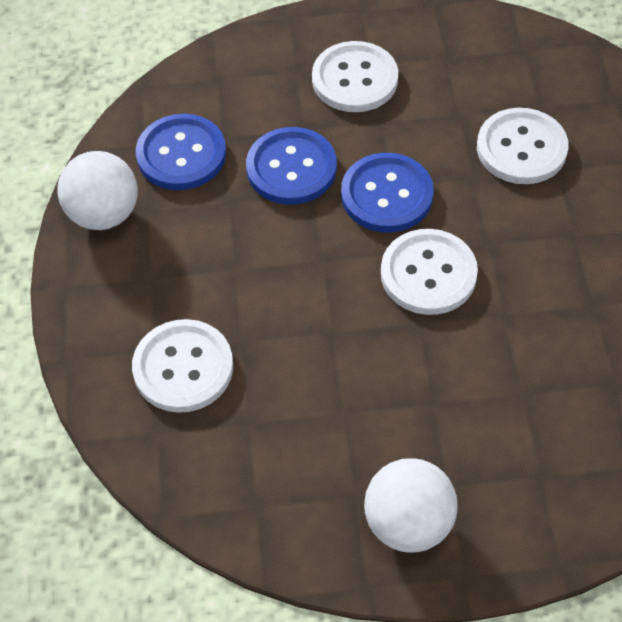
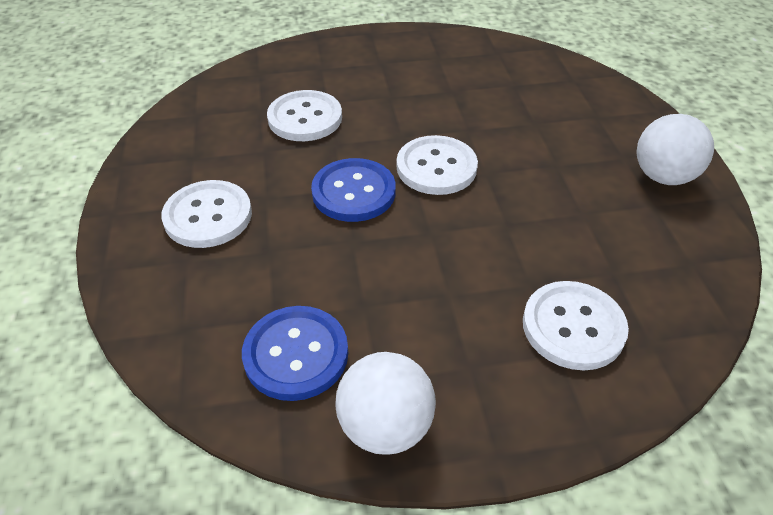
camera: 95 degrees left, 10 degrees down
blue button [246,127,337,205] -> none

